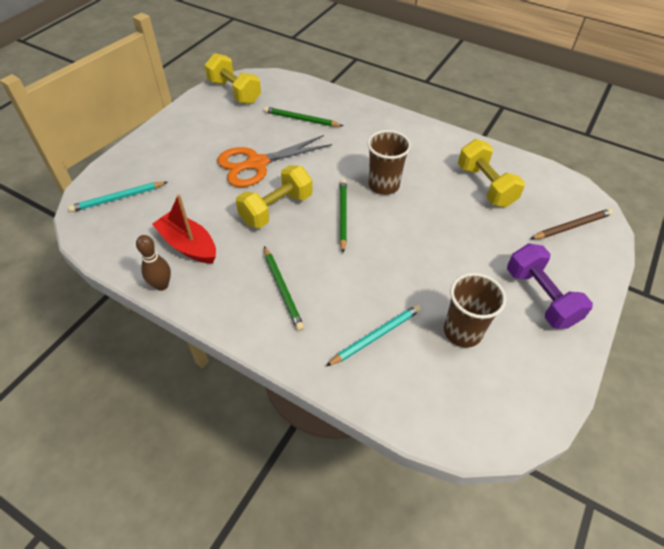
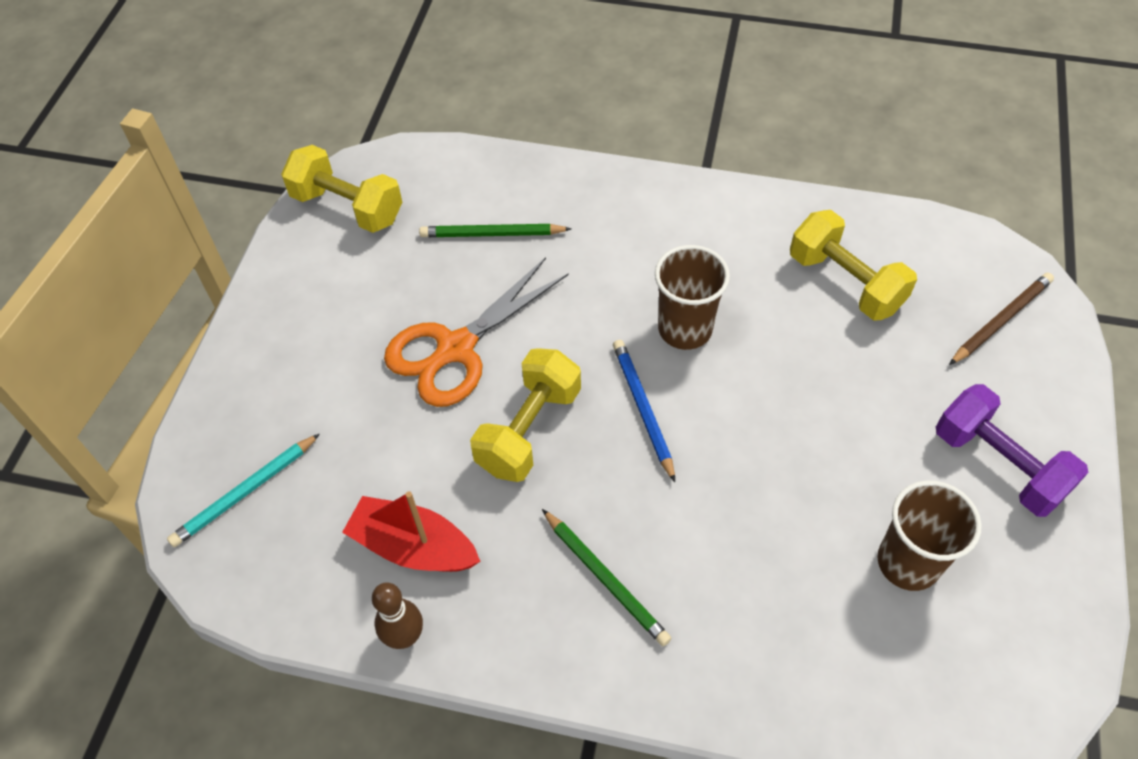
camera: 15 degrees left, 5 degrees up
turquoise pencil [326,305,421,366] -> none
green pencil [340,179,347,253] -> blue pencil [613,340,675,482]

